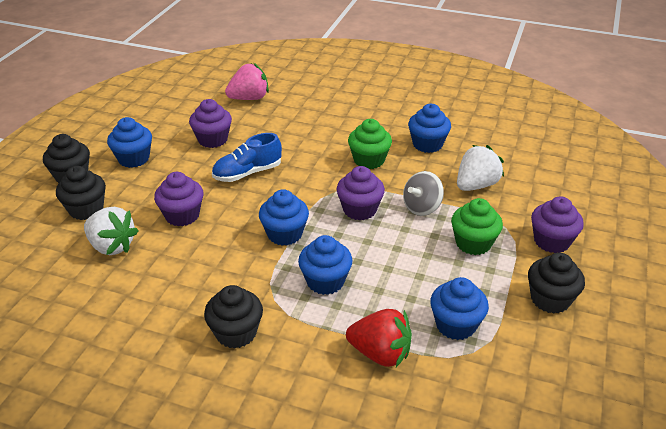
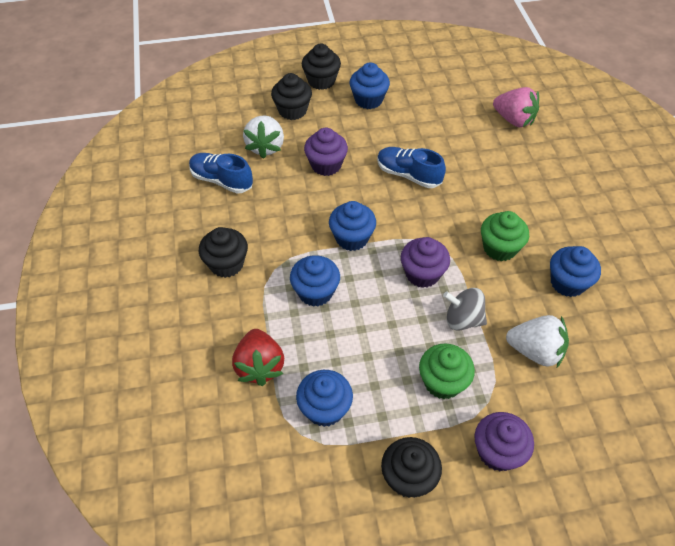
camera: 60 degrees right, 15 degrees up
purple cupcake [189,99,232,148] -> none
none -> blue shoe [189,153,253,194]

